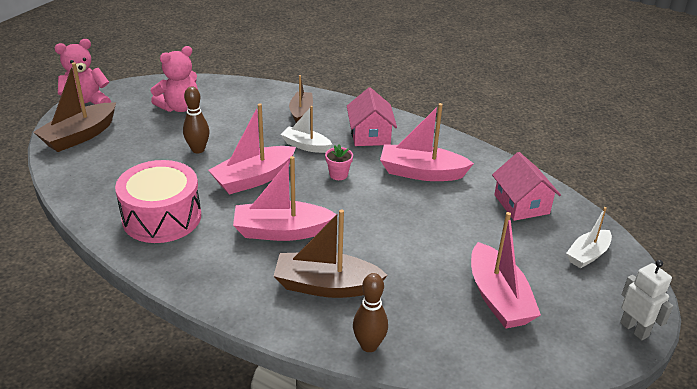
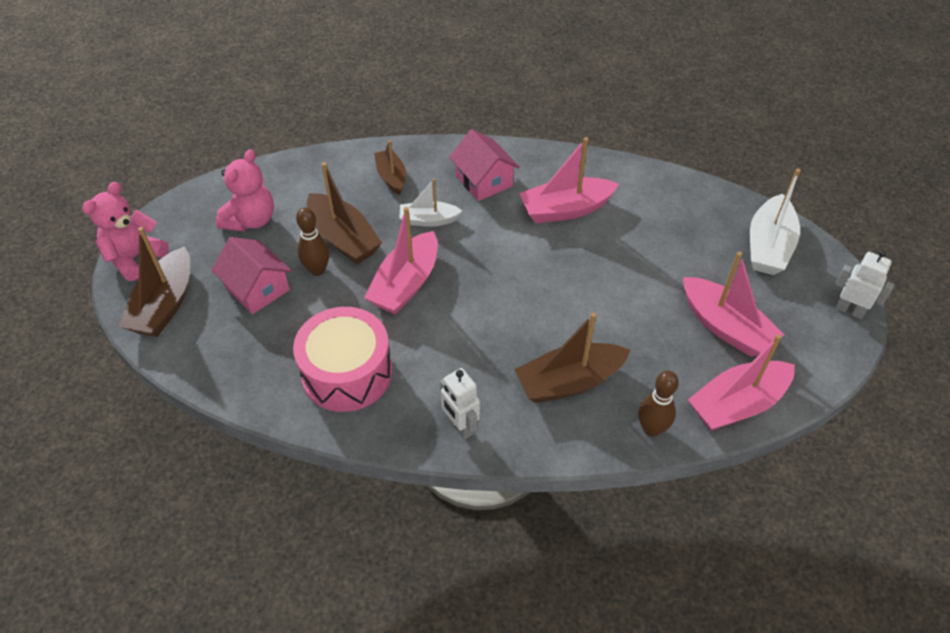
camera: 25 degrees left, 15 degrees up
pink boat [233,156,337,241] -> pink boat moved to [688,334,795,431]
pink flower pot [325,144,353,180] -> none
pink house [492,152,561,221] -> pink house moved to [211,237,292,314]
white boat [566,207,612,268] -> white boat [750,168,801,275], size x1.62
none -> brown boat [307,162,382,264]
none -> white robot [440,368,480,439]

